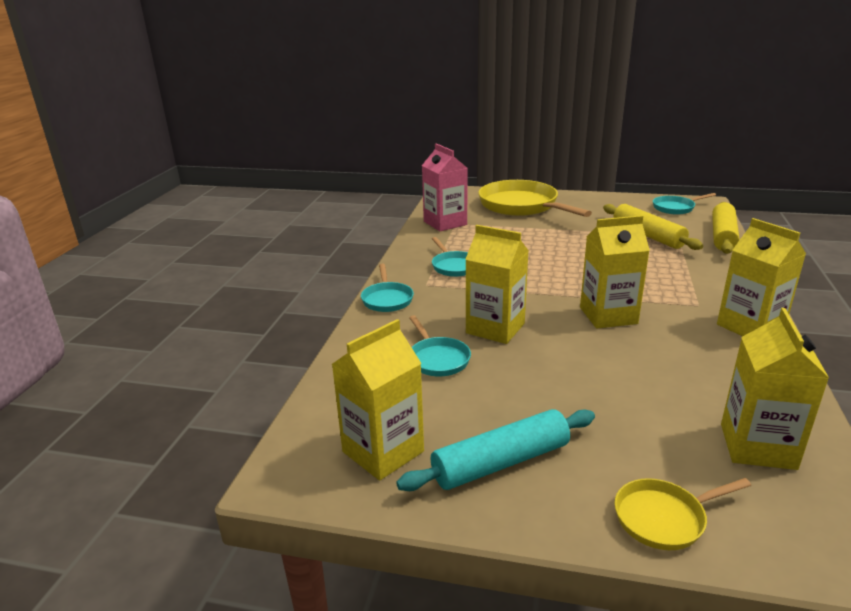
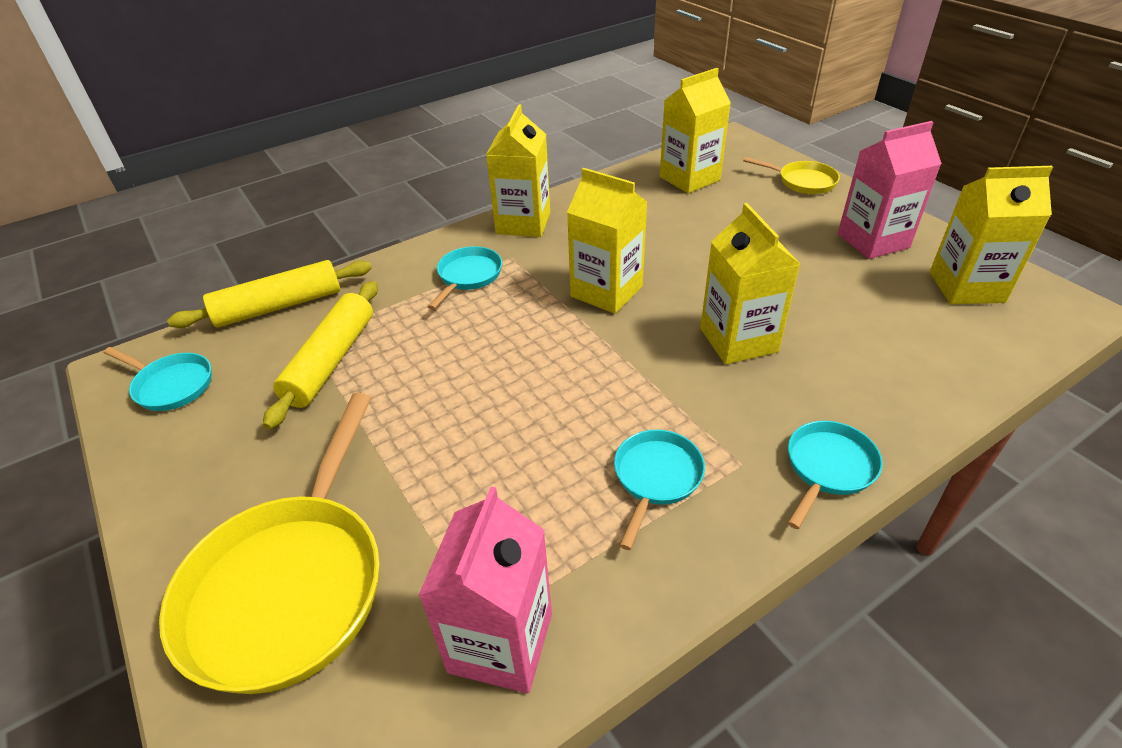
camera: 135 degrees left, 15 degrees up
turquoise rolling pin [396,409,595,491] -> pink carton [838,121,942,259]
turquoise pan [409,315,471,376] -> turquoise pan moved to [428,246,502,310]

